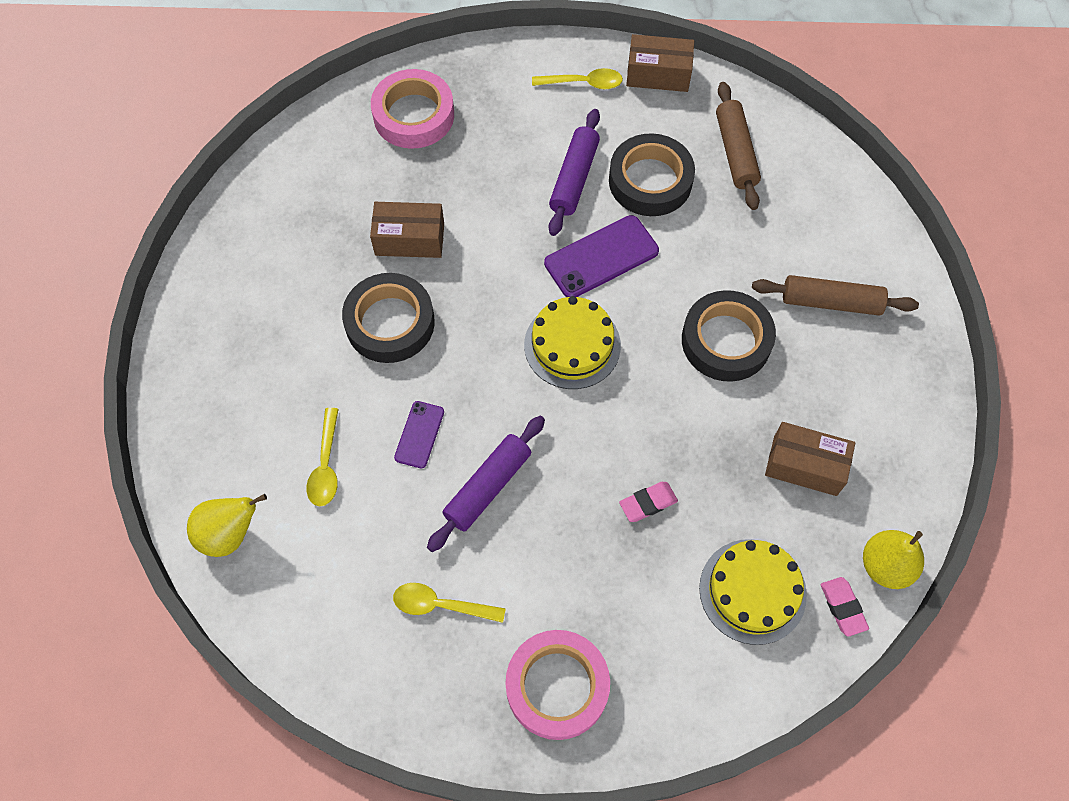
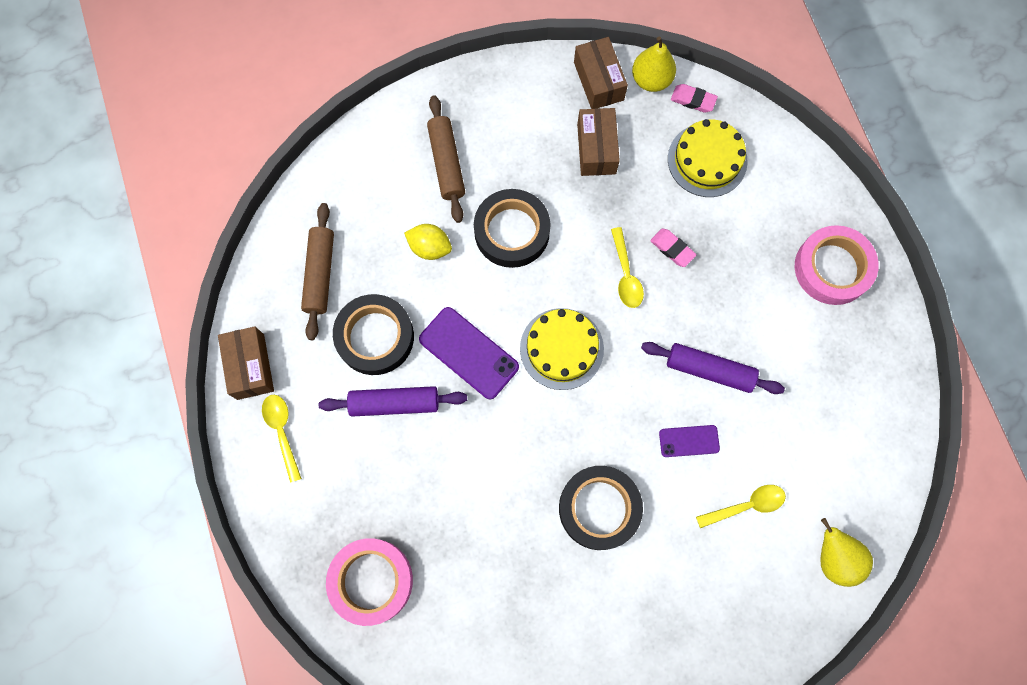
camera: 110 degrees left, 10 degrees up
brown box [370,202,444,258] -> brown box moved to [574,37,628,109]
yellow spoon [393,583,506,623] -> yellow spoon moved to [611,227,644,308]
brown rolling pin [716,82,761,210] -> brown rolling pin turned 60 degrees counterclockwise [301,203,334,340]
pink eraser [821,577,869,637] -> pink eraser turned 60 degrees clockwise [671,84,718,113]
none -> yellow lemon [404,224,452,260]

